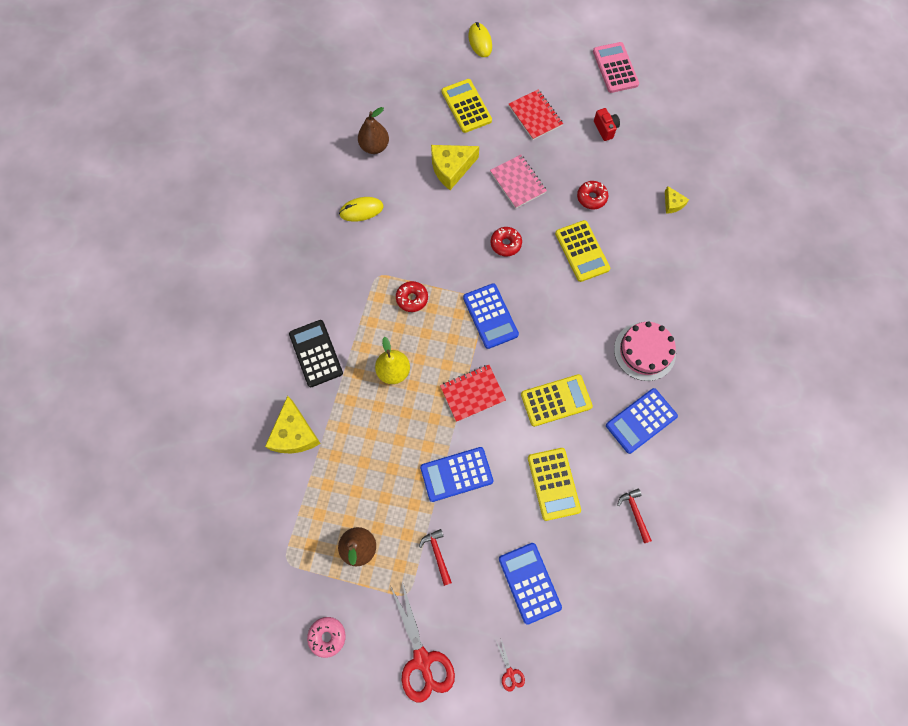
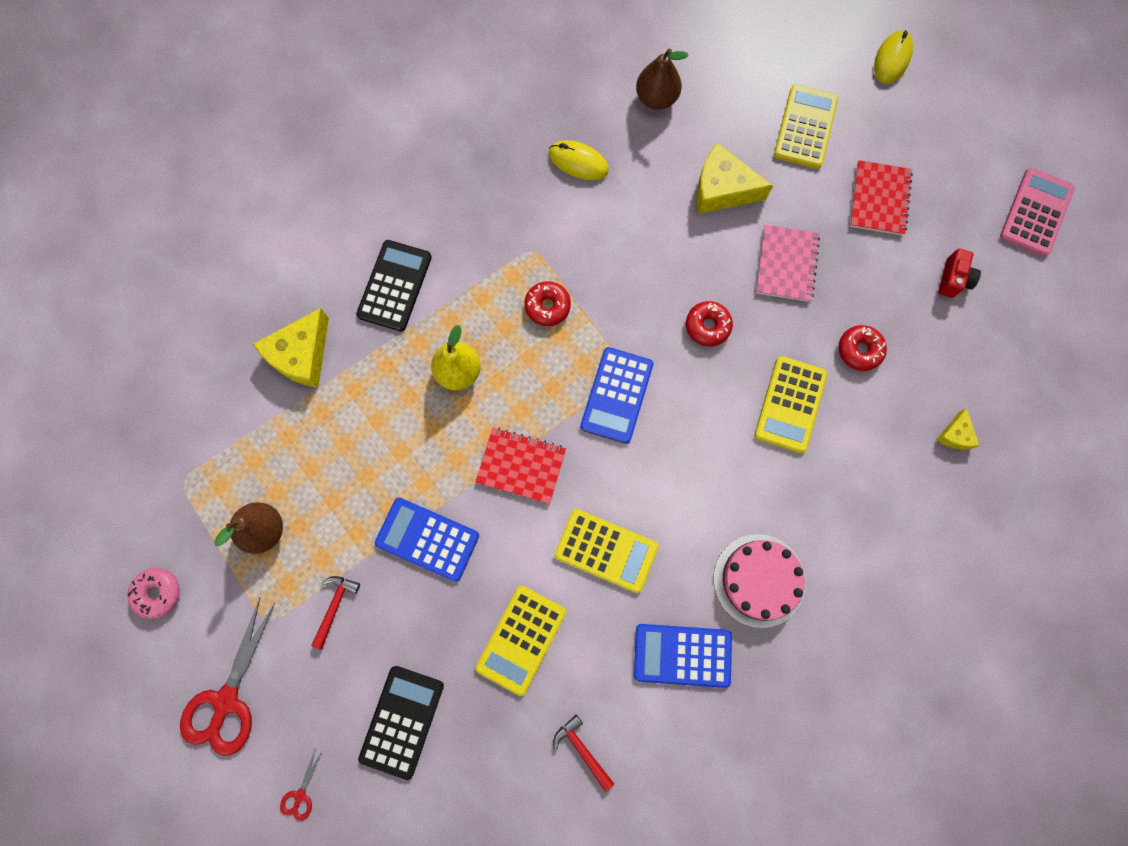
camera: 40 degrees right, 5 degrees up
blue calculator [499,543,562,625] -> black calculator [358,666,444,780]
red hammer [617,489,652,543] -> red hammer turned 60 degrees counterclockwise [553,714,614,791]

